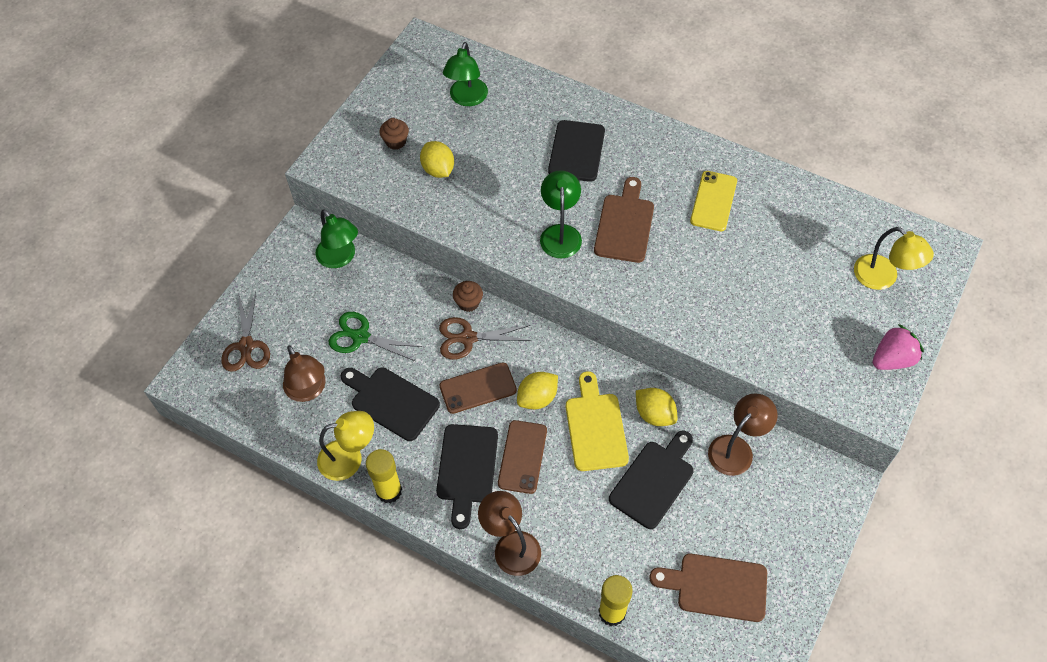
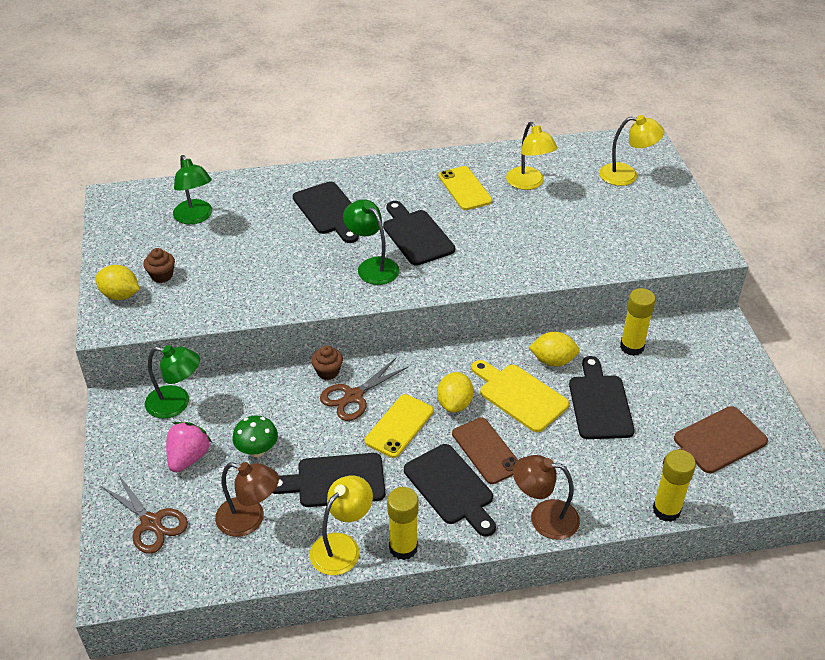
camera: 40 degrees left, 15 degrees down
green scissors [329,312,422,361] -> green mushroom [232,415,278,457]
yellow lemon [420,141,454,178] -> yellow lemon moved to [95,265,140,300]
brown phone [440,362,517,414] -> yellow phone [365,394,434,458]
brown cutting board [594,177,654,263] -> black cutting board [383,201,455,266]
brown lamp [708,393,778,476] -> yellow glue stick [620,288,656,356]
pink strawberry [873,324,924,370] -> pink strawberry moved to [166,422,212,472]
none -> yellow lamp [506,122,558,190]

